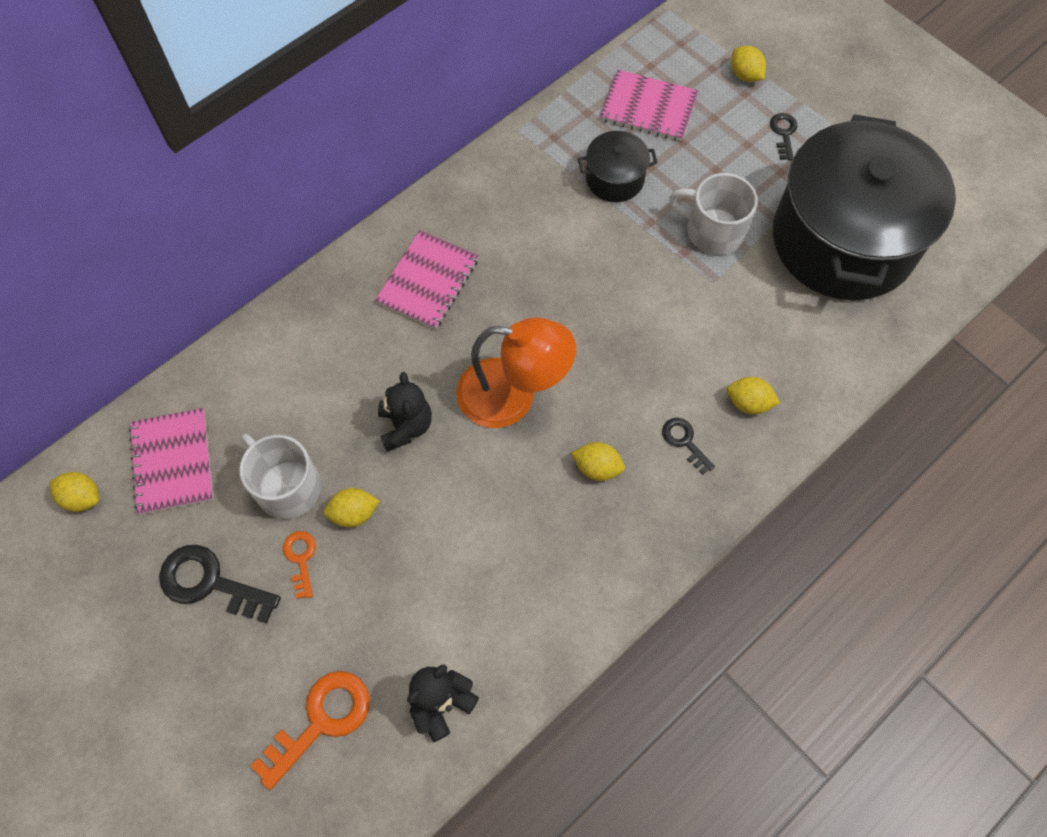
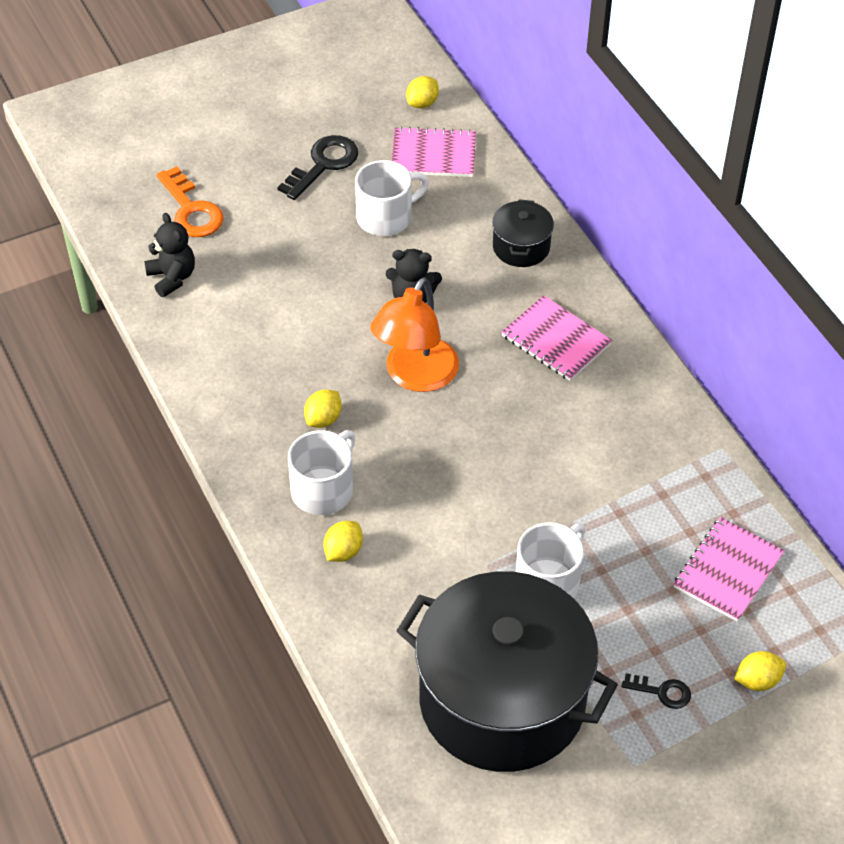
camera: 105 degrees right, 15 degrees down
orange key [283,531,316,599] -> none
yellow lemon [324,488,380,527] -> none
black pot [578,131,657,202] -> black pot moved to [492,199,554,267]
black key [662,418,715,475] -> white mug [288,430,355,515]

